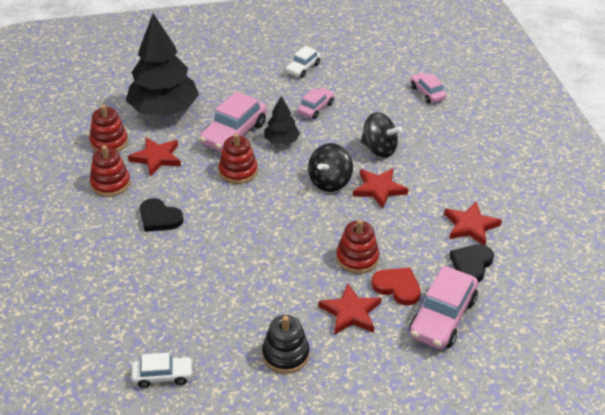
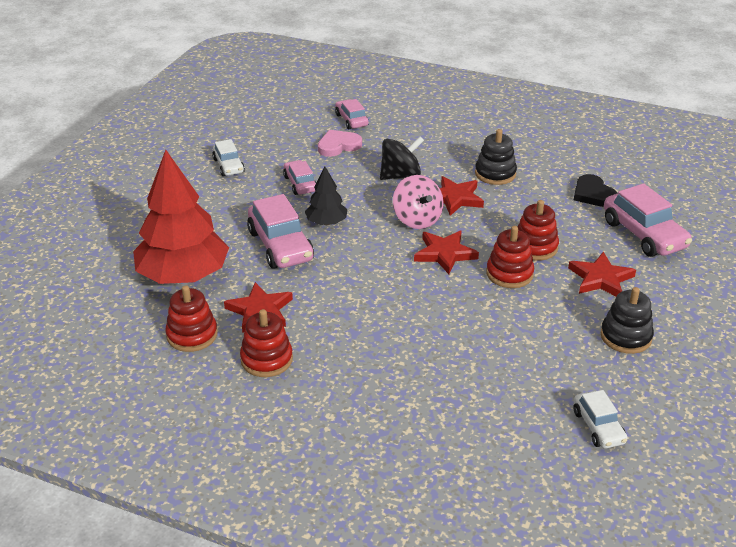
camera: 55 degrees left, 5 degrees down
black tree [126,13,199,116] -> red tree [133,150,229,284]
white car [132,353,193,388] -> white car turned 135 degrees clockwise [573,390,627,449]
black heart [140,198,184,232] -> none
red stacking toy [218,133,258,184] -> red stacking toy moved to [486,226,534,288]
black spinning top [308,143,353,192] -> pink spinning top [393,175,444,229]
red heart [371,267,421,305] -> none
pink car [410,73,447,103] -> pink car turned 60 degrees clockwise [335,99,369,129]
red star [444,202,502,245] -> red star moved to [414,230,479,274]
none -> pink heart [318,130,362,157]
none -> black stacking toy [475,129,517,185]

